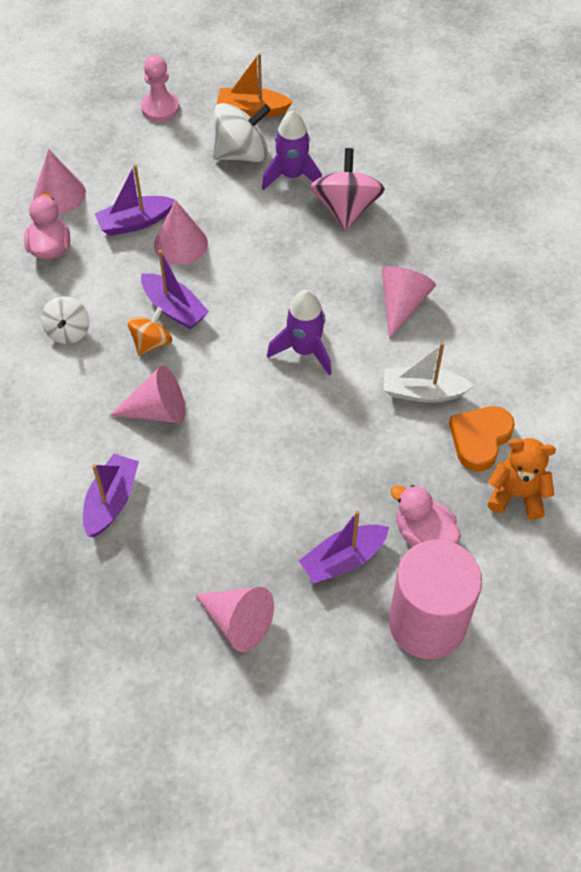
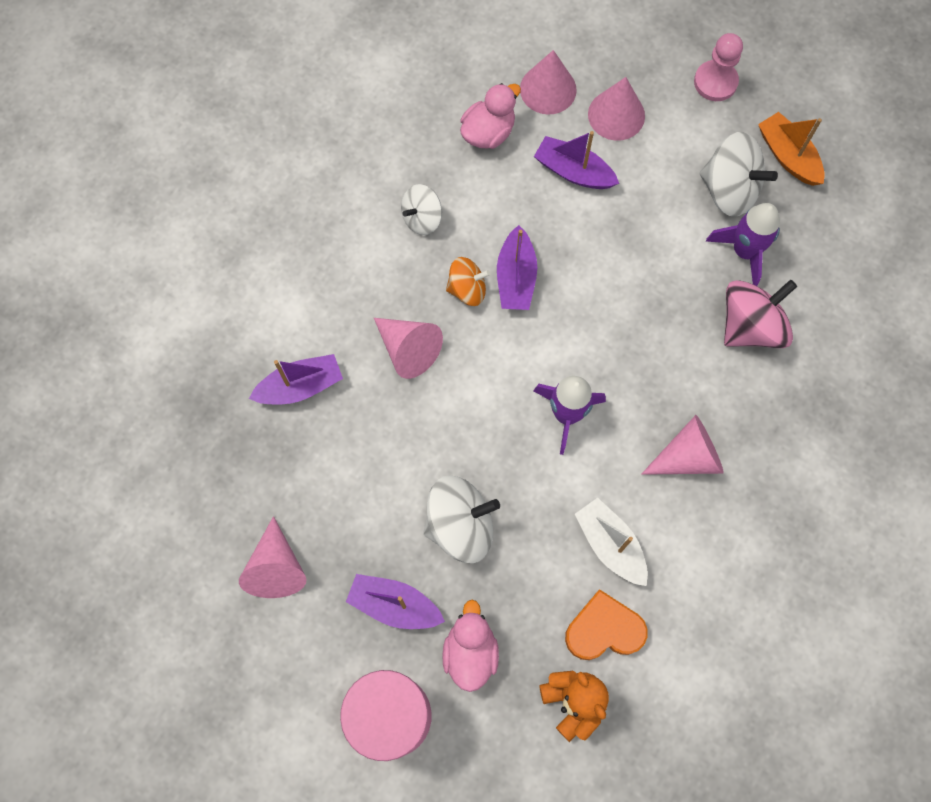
camera: 50 degrees right, 15 degrees up
pink cone [154,200,208,265] -> pink cone moved to [588,77,645,141]
none -> white spinning top [423,475,500,563]

